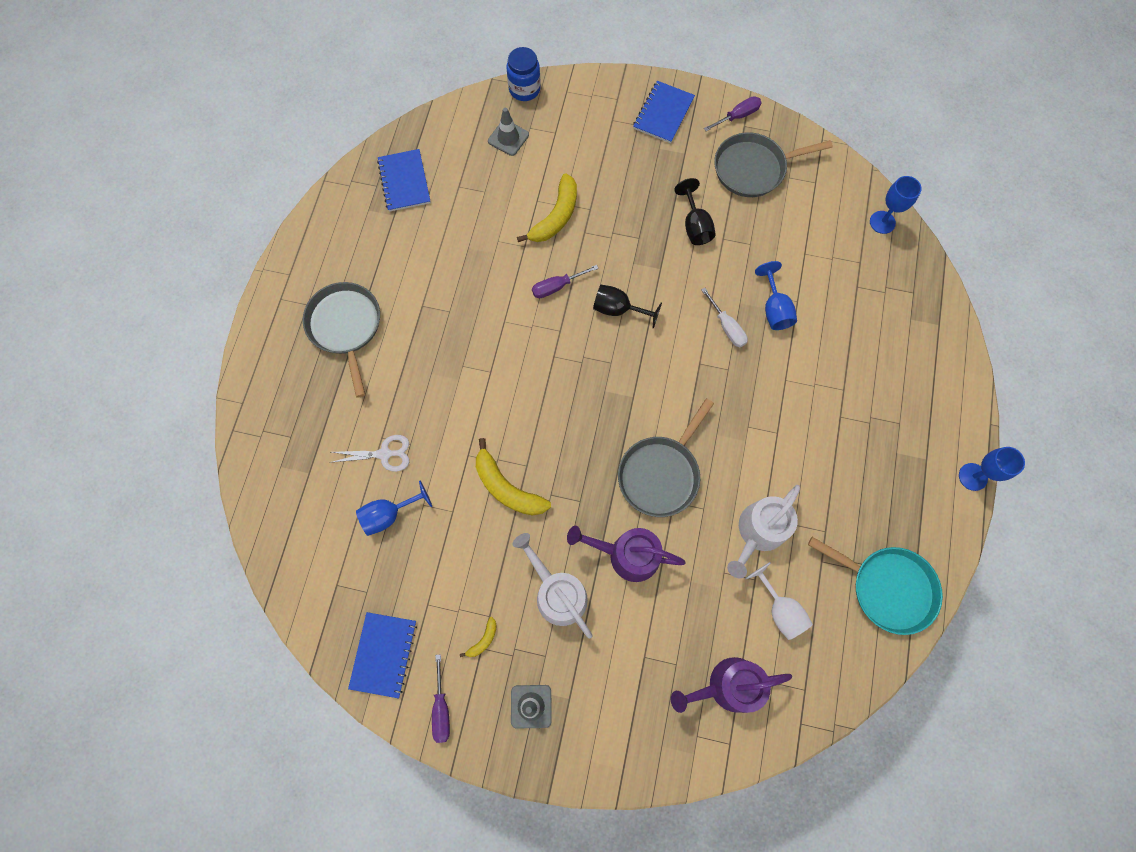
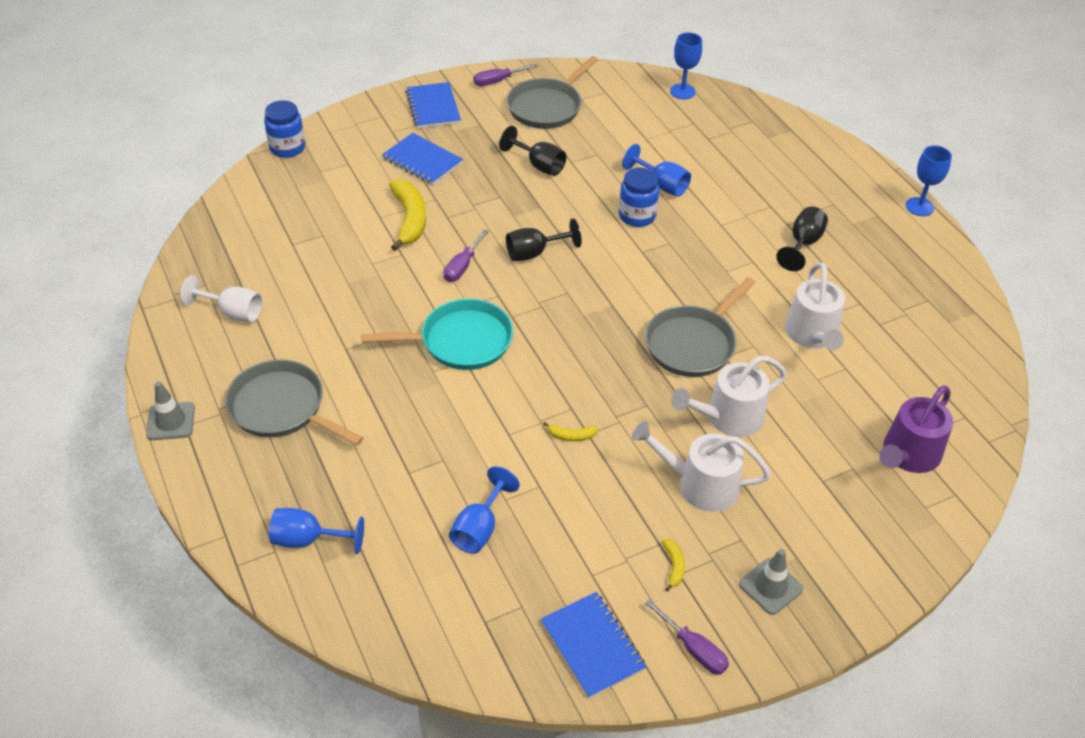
camera: 40 degrees left, 25 degrees down
white scissors [330,435,409,472] -> none
blue notebook [377,149,431,212] -> blue notebook moved to [382,133,463,185]
yellow banana [476,438,551,516] -> yellow banana [543,422,598,441], size x0.46
grey traffic cone [488,108,529,156] -> grey traffic cone moved to [146,381,195,440]
purple watering can [567,526,686,582] -> white watering can [671,356,787,437]
grey pan [618,399,714,517] -> grey pan turned 45 degrees clockwise [645,277,756,377]
white screwdriver [701,288,748,347] -> blue jar [619,167,659,227]
purple screwdriver [704,96,762,131] -> purple screwdriver turned 135 degrees counterclockwise [473,64,538,86]
white goblet [745,562,813,640] -> white goblet moved to [181,275,263,322]
turquoise pan [808,537,943,635] -> turquoise pan moved to [361,299,513,370]
none -> blue goblet [269,508,364,554]
none -> black goblet [776,206,828,271]

